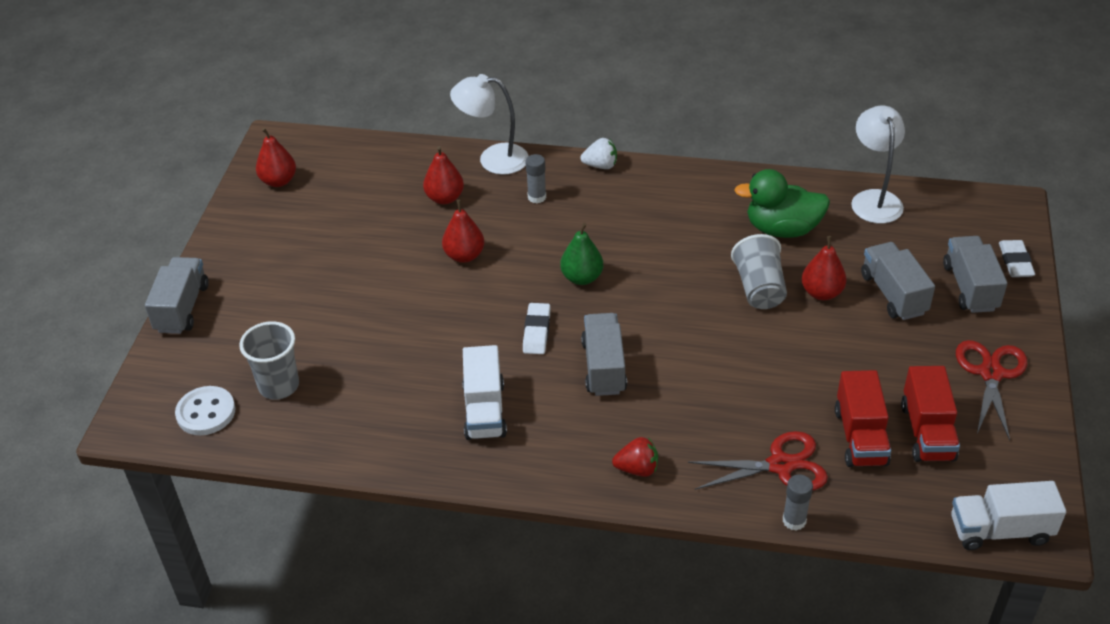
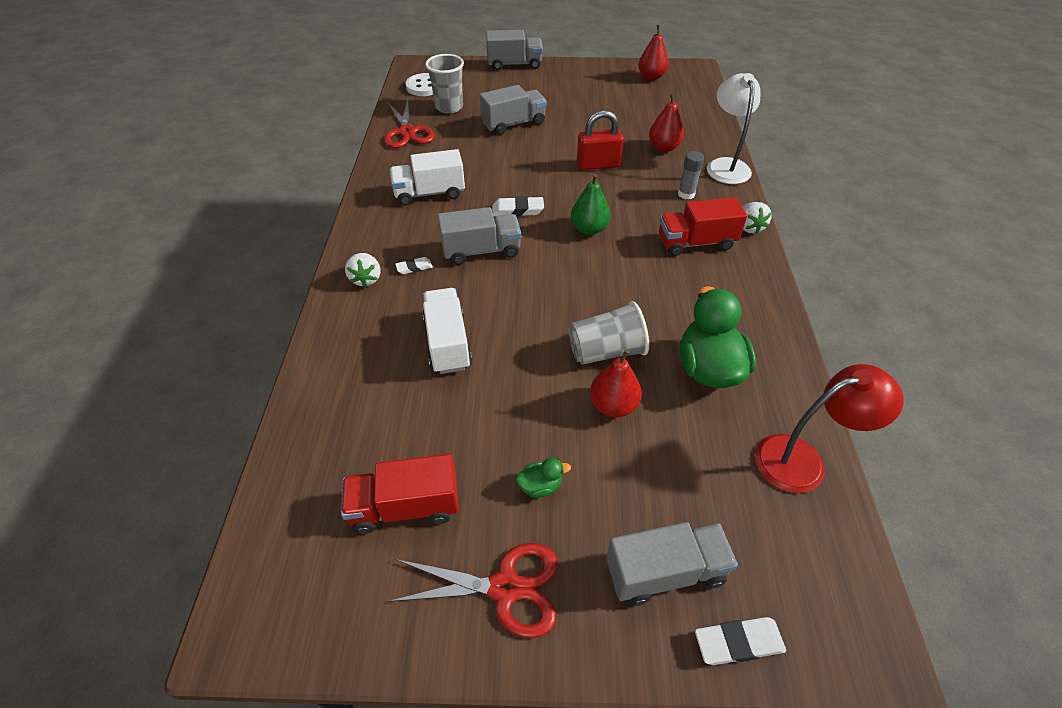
camera: 80 degrees right, 5 degrees up
red pear [442,200,484,263] -> red padlock [577,110,624,170]
red strawberry [612,437,658,477] -> white strawberry [345,253,381,287]
red scissors [688,431,828,490] -> red scissors moved to [384,100,435,148]
grey glue stick [783,475,813,531] -> none
red truck [835,370,891,467] -> red truck moved to [659,197,747,256]
white lamp [851,106,905,224] -> red lamp [755,364,904,493]
grey truck [861,242,935,320] -> grey truck moved to [480,85,547,135]
white truck [951,481,1066,550] -> white truck moved to [423,288,472,374]
none -> white eraser [395,257,433,274]
none -> green duck [516,458,571,498]

